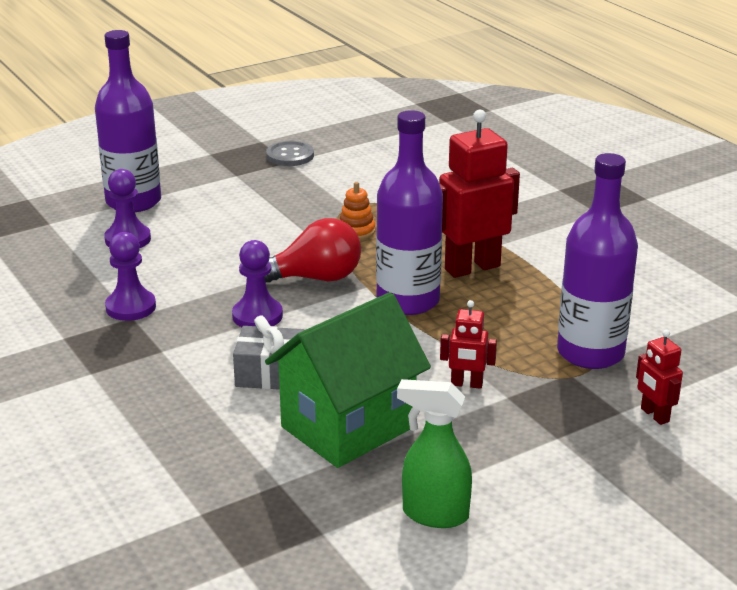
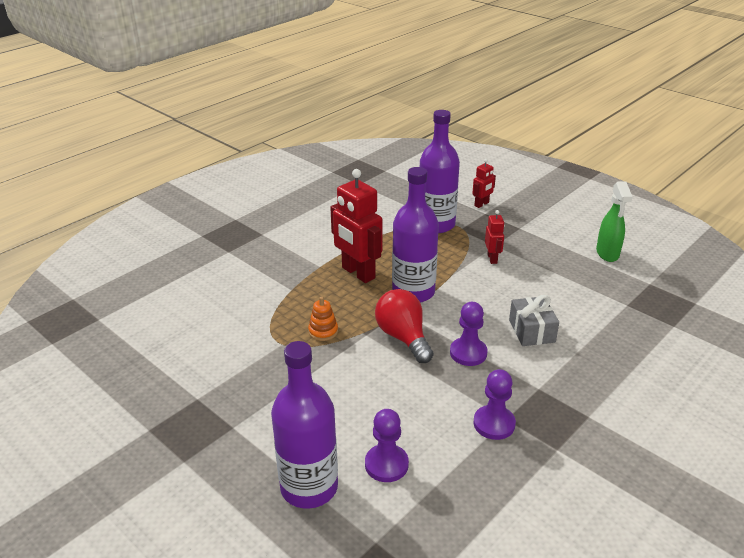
camera: 105 degrees left, 5 degrees up
green house [265,292,431,468] -> none
grey button [266,141,314,166] -> none

